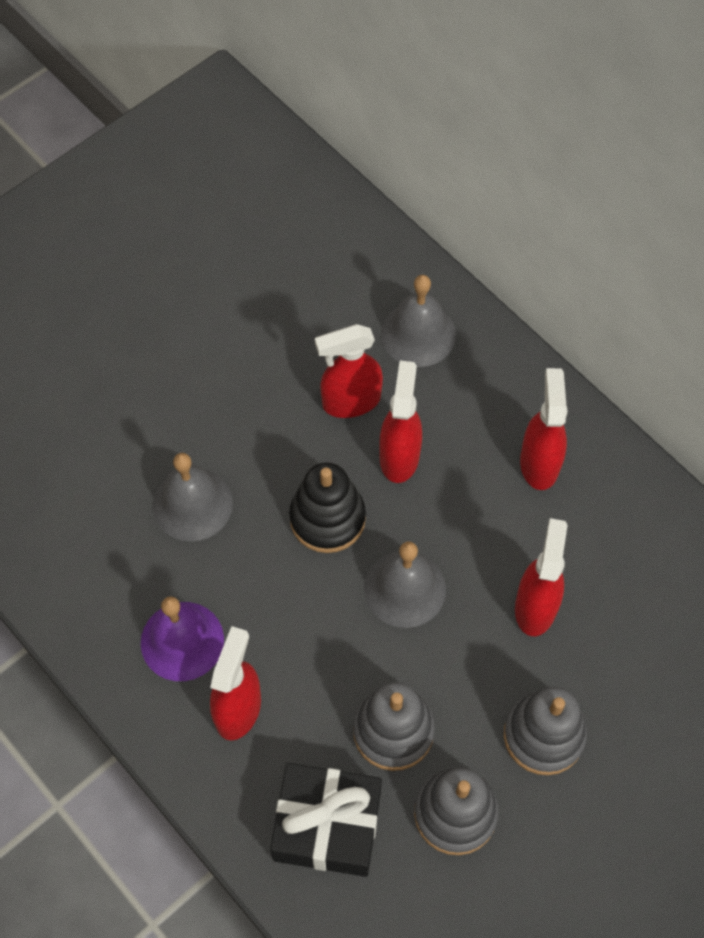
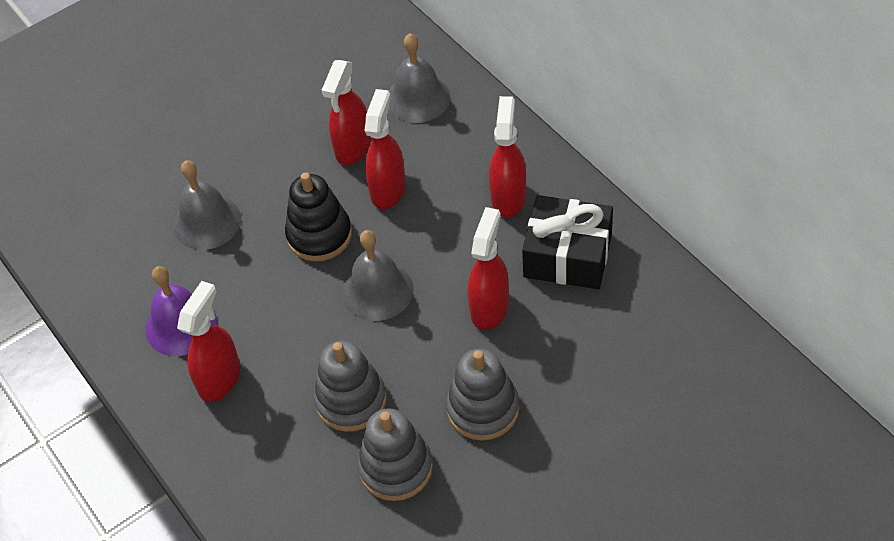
camera: 10 degrees right, 10 degrees down
black gift [270,763,382,877] -> black gift moved to [522,195,613,289]
red spray bottle [315,324,383,418] -> red spray bottle turned 60 degrees counterclockwise [322,60,371,165]

